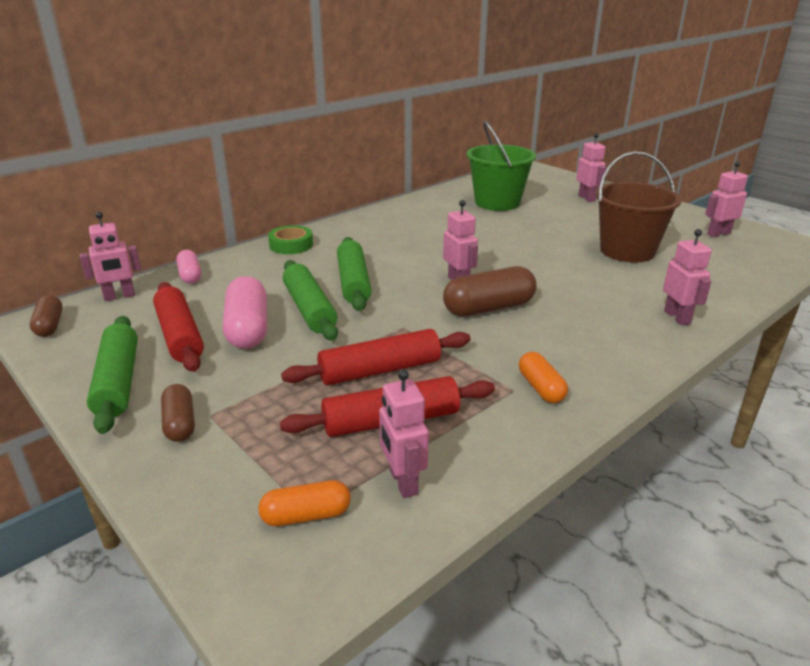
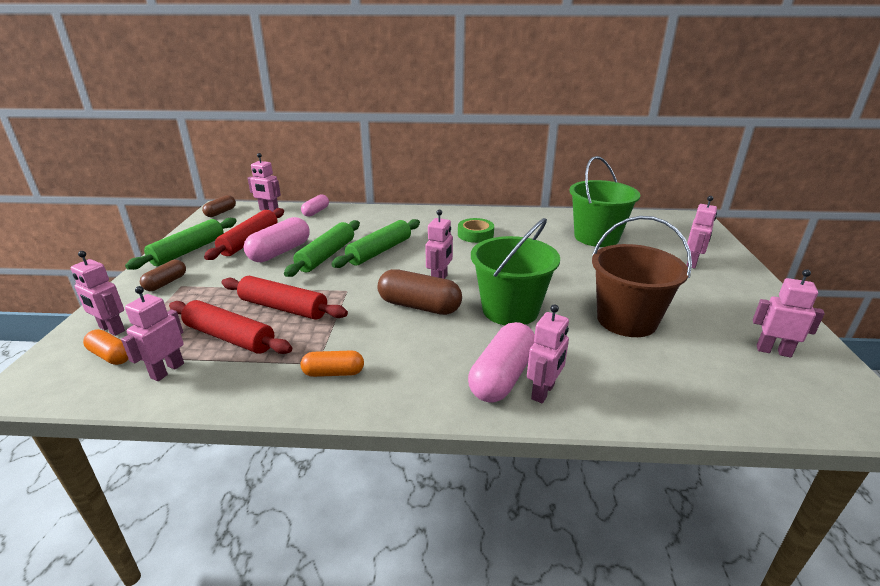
camera: 45 degrees right, 0 degrees up
green tape [268,225,313,254] -> green tape moved to [458,218,494,243]
orange capsule [519,352,568,403] -> orange capsule turned 60 degrees clockwise [301,350,364,377]
none -> pink robot [71,251,125,336]
none -> pink capsule [468,322,535,403]
none -> green bucket [471,218,560,325]

